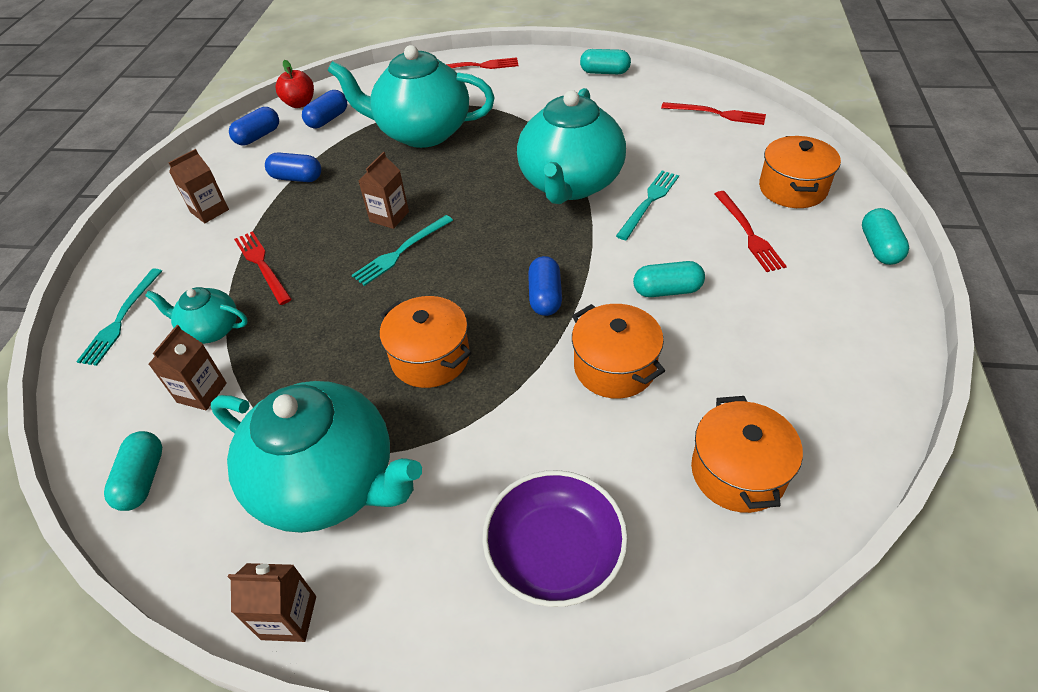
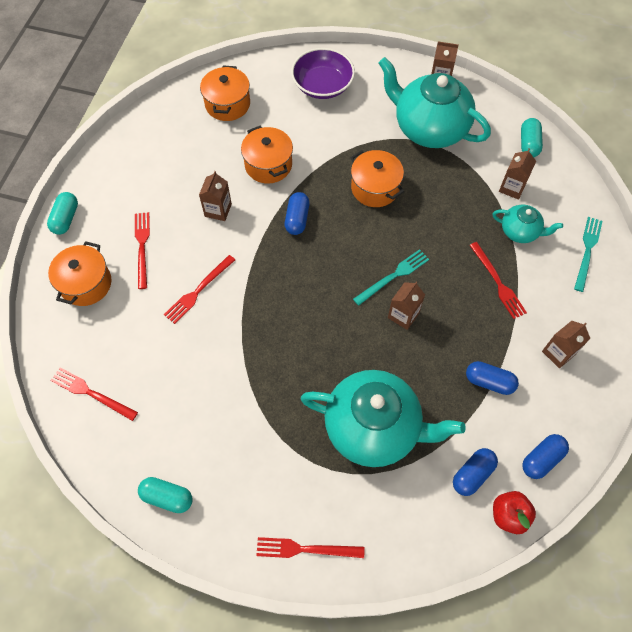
camera: 175 degrees left, 15 degrees up
turquoise teapot [517,88,626,204] -> none
turquoise fork [616,171,679,240] -> red fork [164,255,235,324]
turquoise capsule [633,261,705,297] -> brown carton [199,171,232,221]

